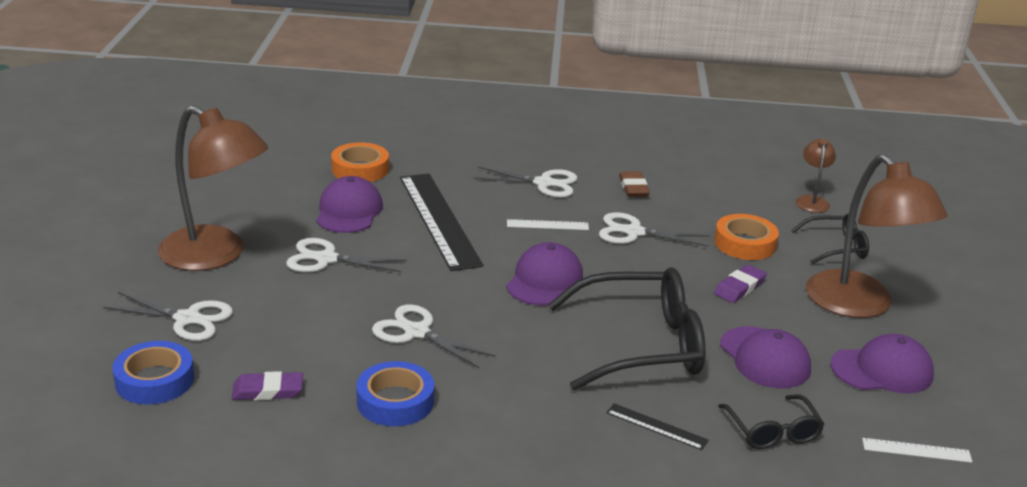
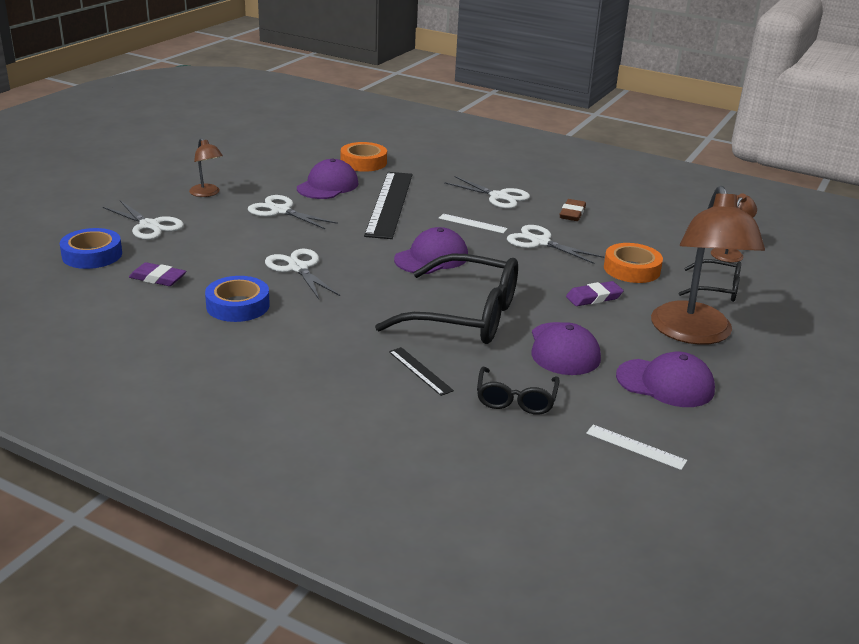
camera: 25 degrees right, 0 degrees up
brown lamp [158,105,268,271] -> brown lamp [189,138,223,197], size x0.46

